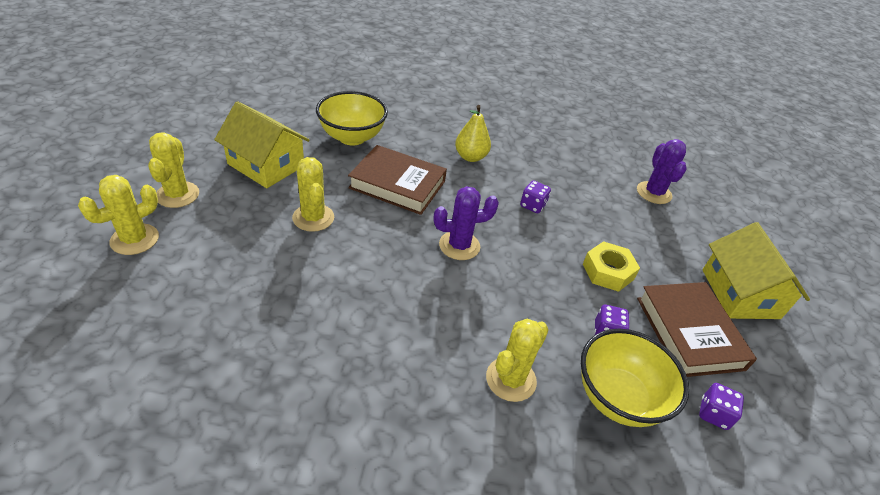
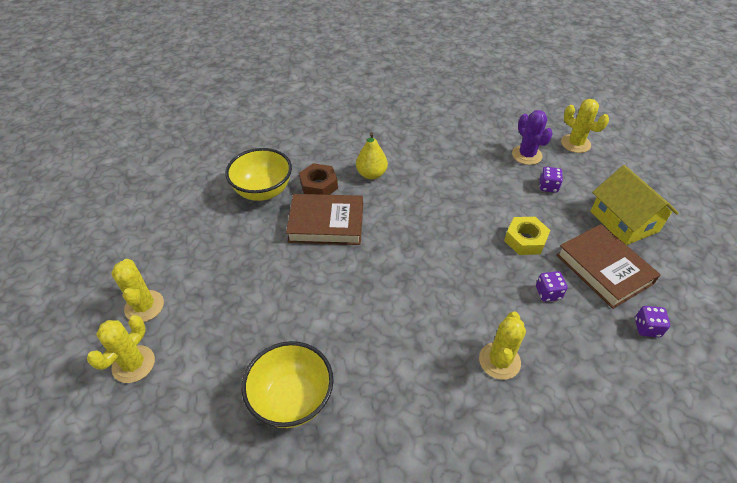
camera: 15 degrees left, 5 degrees up
yellow house [214,101,309,188] -> none
yellow cactus [292,157,334,232] -> yellow cactus moved to [561,99,609,153]
purple cactus [434,186,499,260] -> none
purple dice [520,180,551,213] -> purple dice moved to [540,167,563,193]
yellow bowl [581,329,689,427] -> yellow bowl moved to [242,341,333,428]
none -> brown nut [299,163,338,195]

